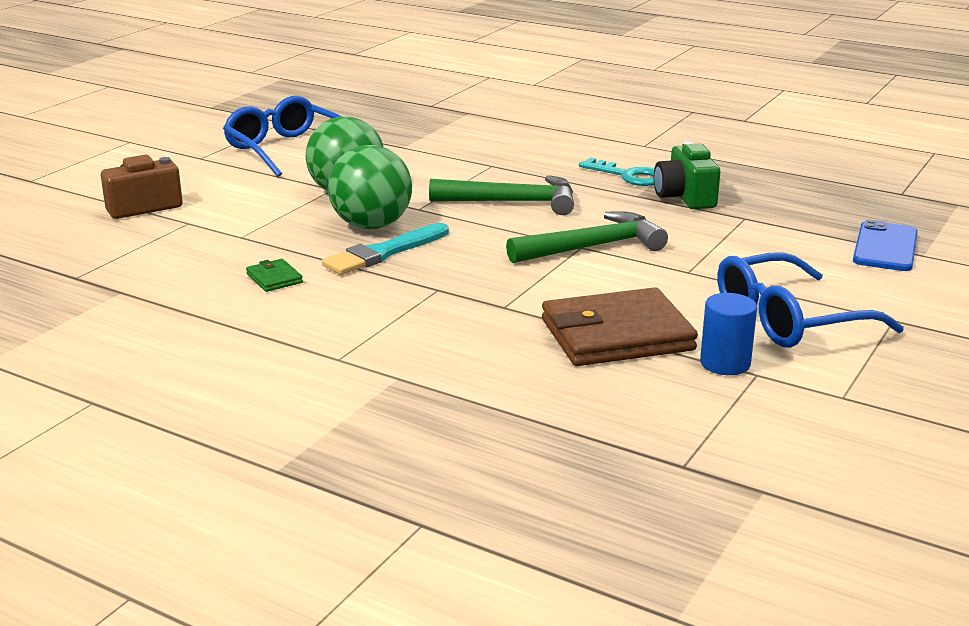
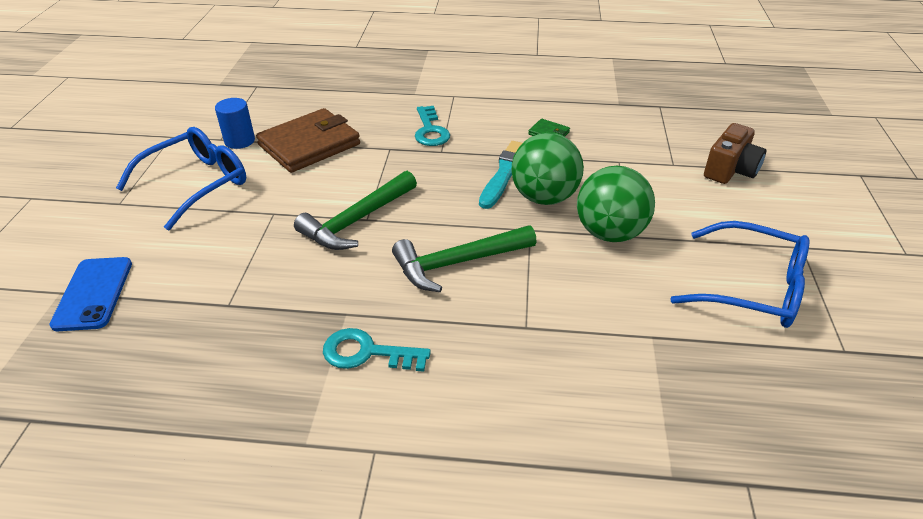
camera: 155 degrees right, 15 degrees up
green camera [654,141,721,209] -> none
none -> turquoise key [415,106,450,146]

